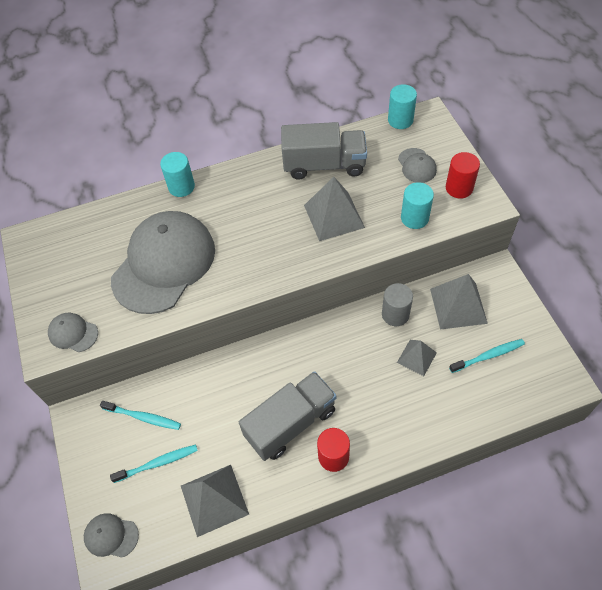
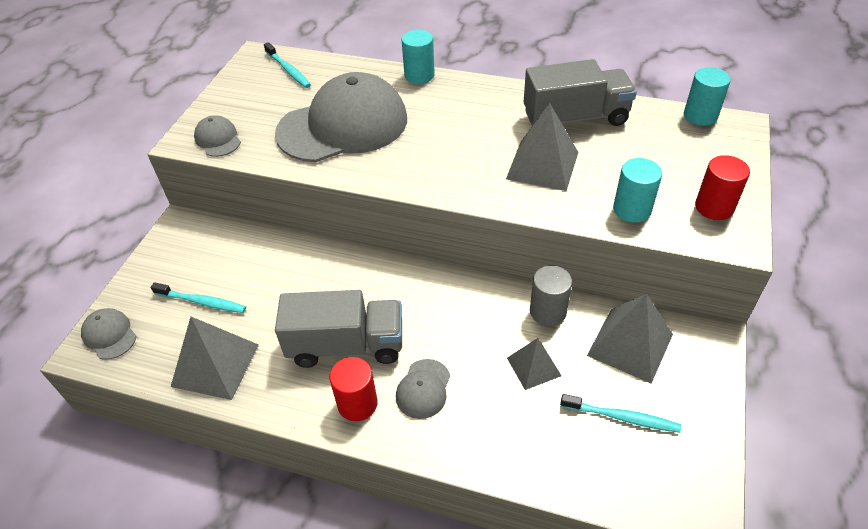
camera: 35 degrees right, 10 degrees down
turquoise toothbrush [100,401,181,430] -> turquoise toothbrush moved to [264,42,311,88]
grey truck [281,122,367,180] -> grey truck turned 45 degrees counterclockwise [524,59,637,126]
grey cap [398,148,437,183] -> grey cap moved to [396,359,450,419]

